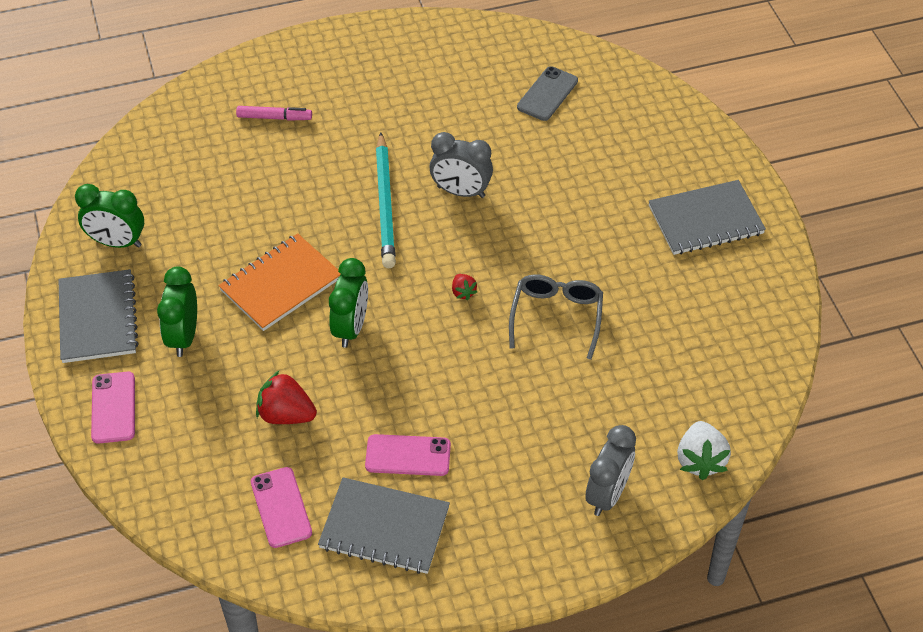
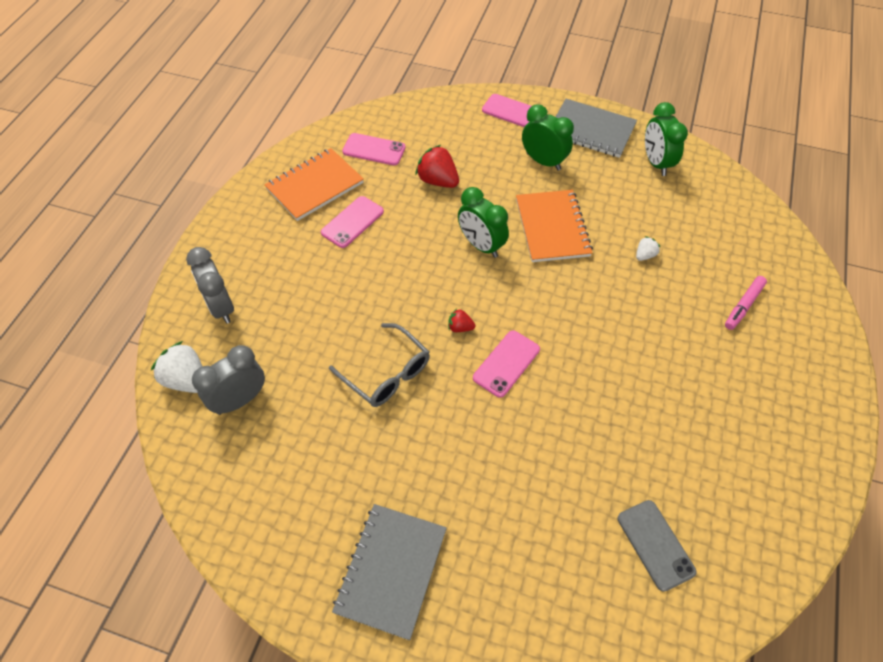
camera: 125 degrees right, 5 degrees up
green clock [75,184,144,248] -> green clock turned 60 degrees counterclockwise [645,102,688,176]
red strawberry [256,370,317,424] -> red strawberry turned 105 degrees counterclockwise [415,145,459,188]
grey notebook [318,477,450,574] -> orange notebook [264,148,364,221]
turquoise pencil [376,132,396,268] -> none
grey clock [429,132,493,198] -> grey clock moved to [192,345,265,415]
none -> pink phone [473,330,540,398]
none -> white strawberry [636,236,660,261]

